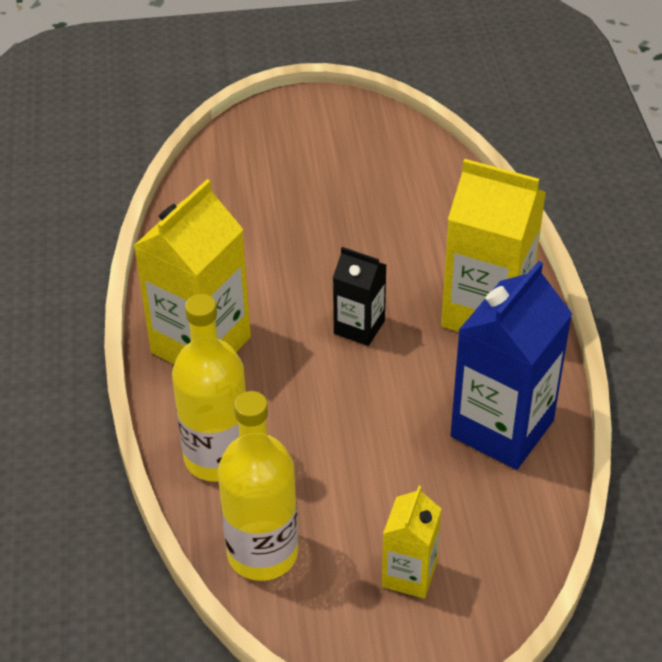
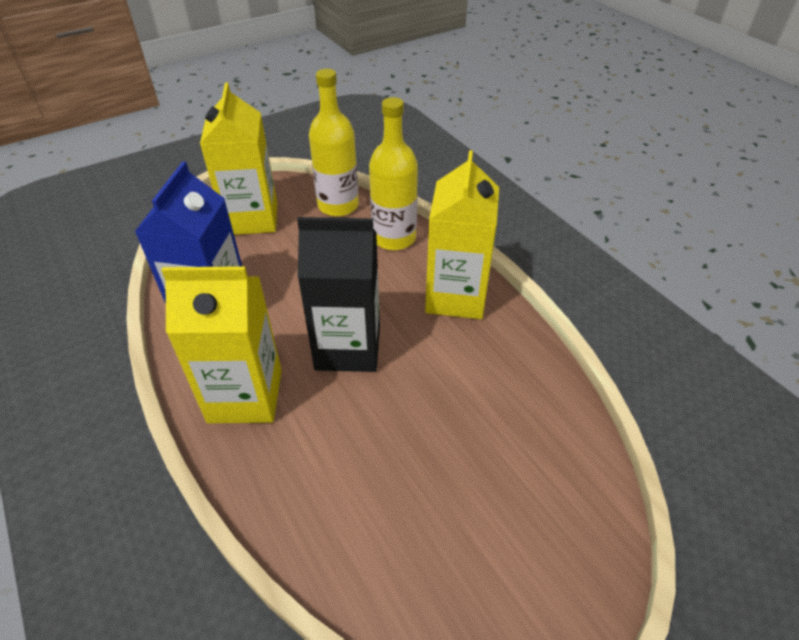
camera: 155 degrees right, 0 degrees up
black carton [333,247,386,346] -> black carton [297,217,380,372], size x1.85
yellow carton [382,486,441,599] -> yellow carton [200,83,277,235], size x1.85

